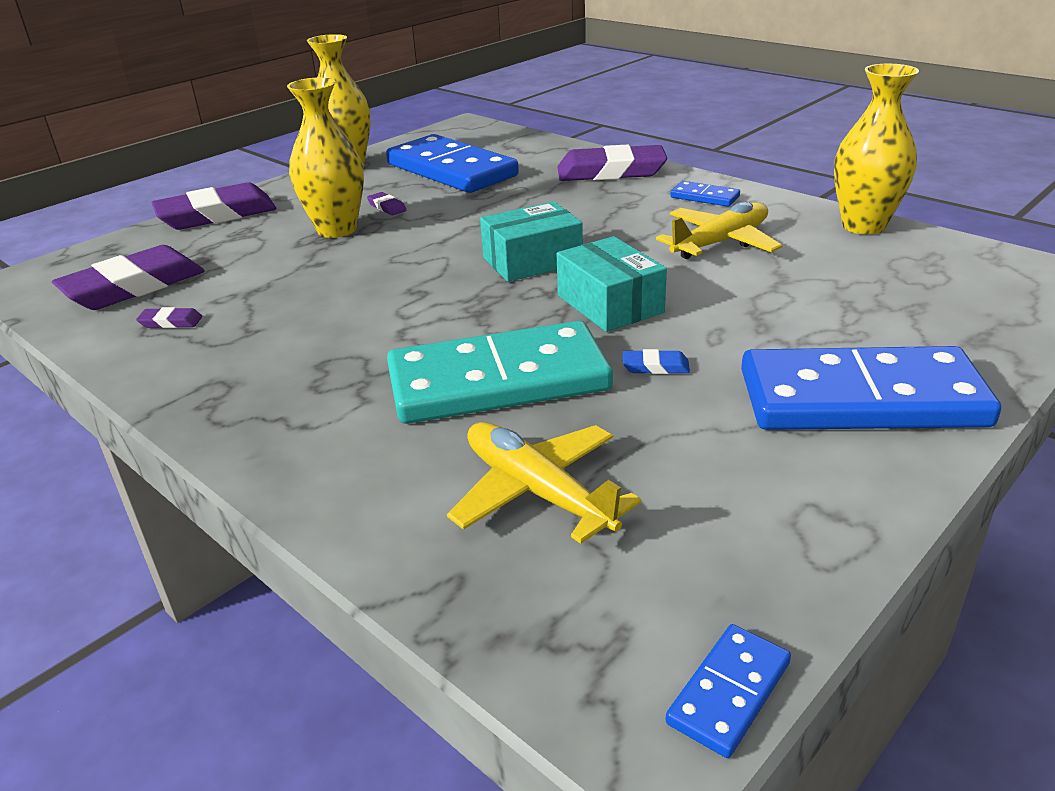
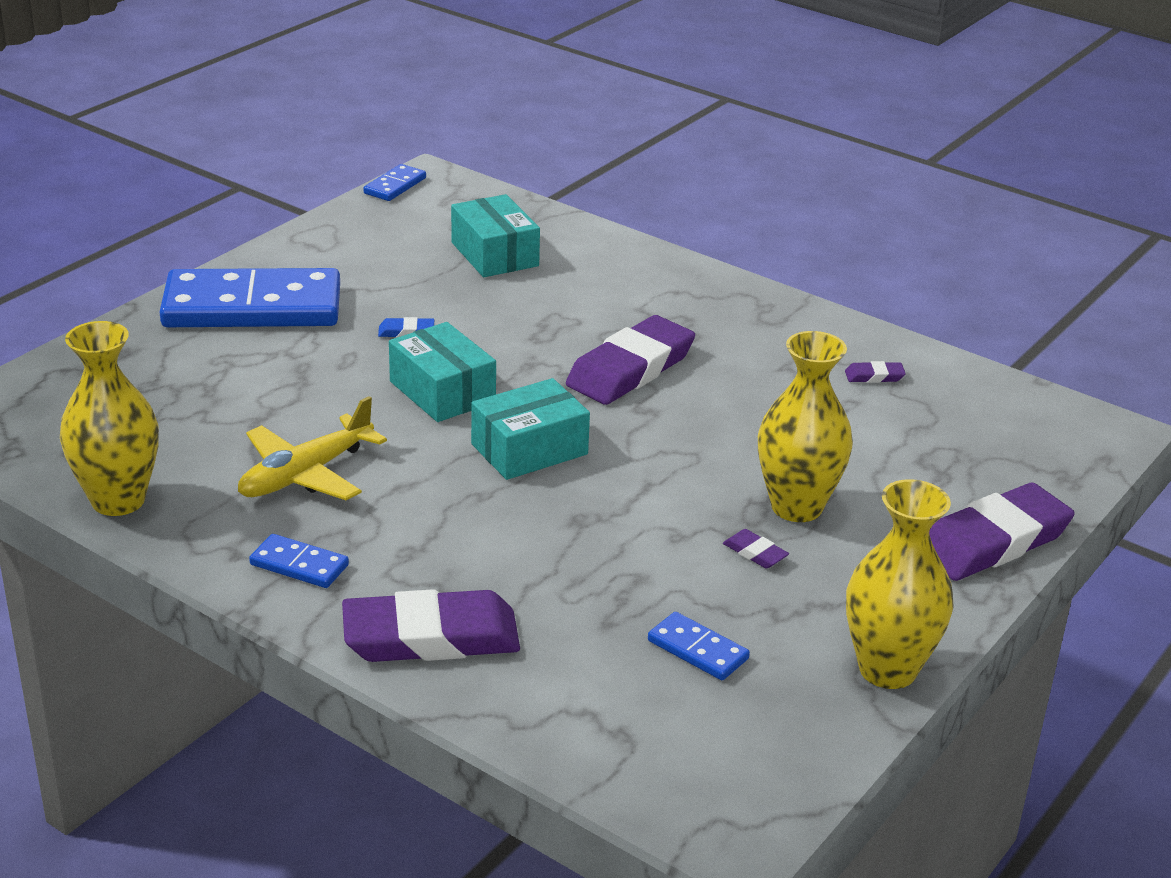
camera: 170 degrees right, 0 degrees up
purple eraser [52,245,205,310] -> purple eraser moved to [566,315,695,405]
blue domino [386,134,519,193] -> blue domino [648,612,750,680], size x0.43
turquoise domino [387,321,613,424] -> none
yellow plane [447,422,642,544] -> turquoise box [451,194,540,277]

